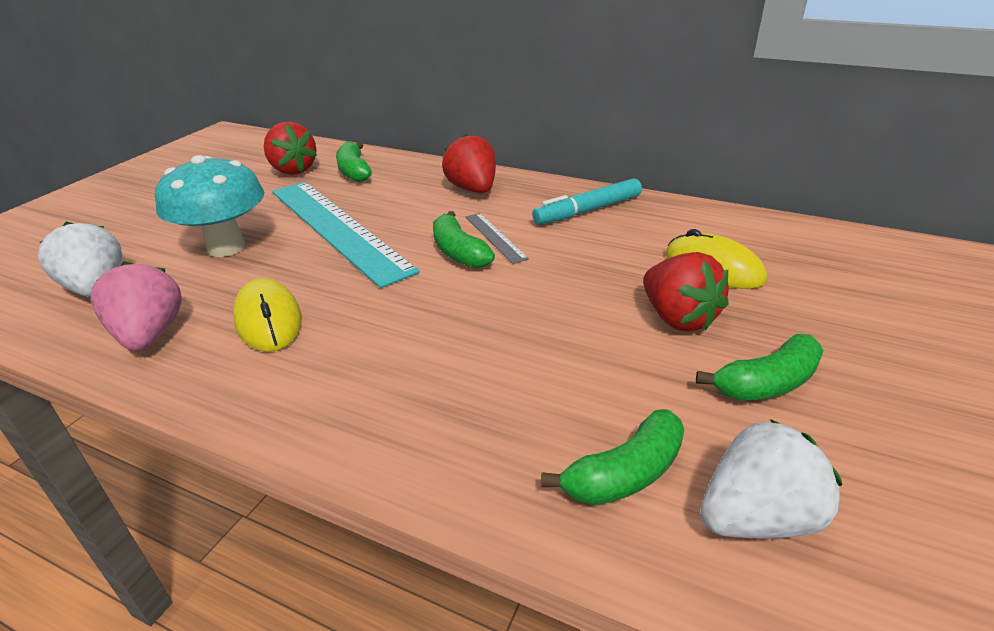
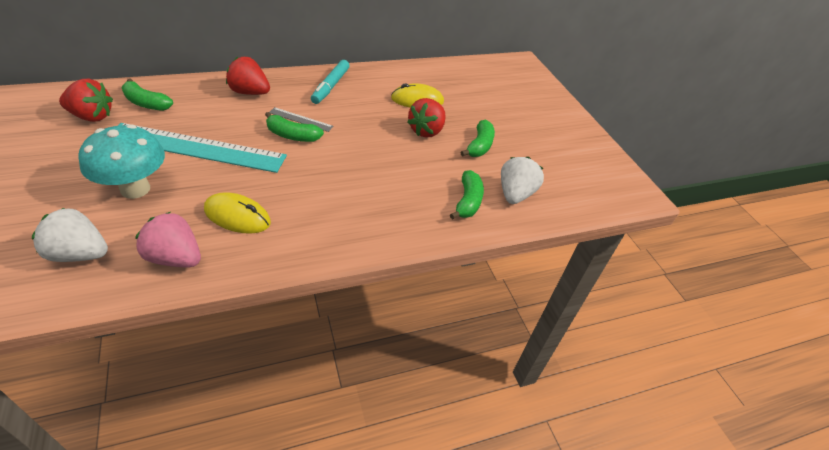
camera: 50 degrees left, 10 degrees up
red strawberry [643,252,729,332] -> red strawberry turned 105 degrees clockwise [407,98,446,138]

